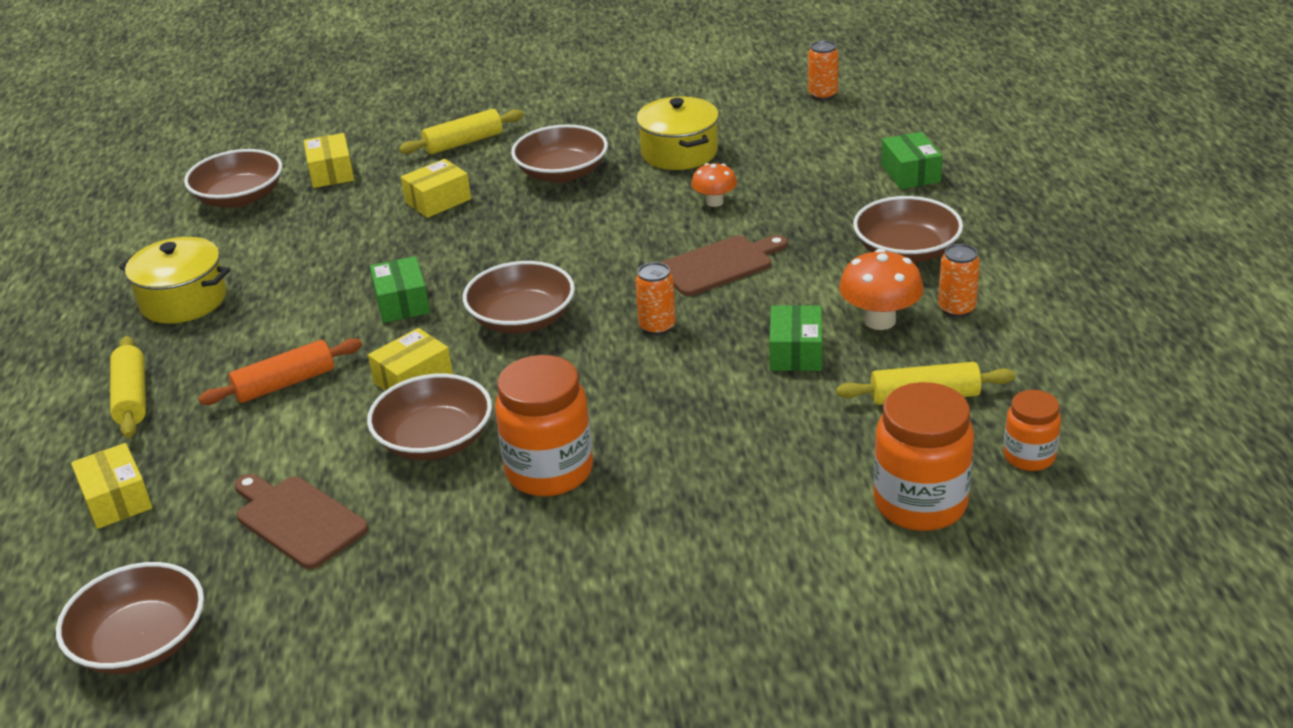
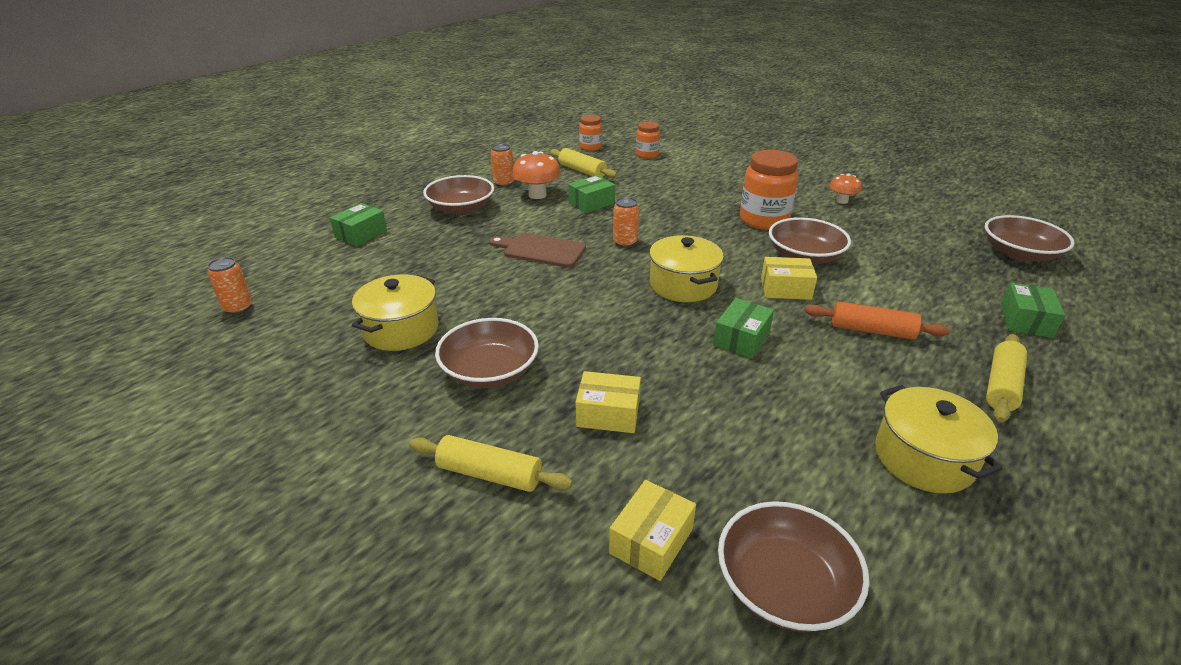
camera: 135 degrees left, 0 degrees up
yellow box [71,443,152,529] -> green box [1001,283,1065,338]
brown cutting board [234,474,368,569] -> none
brown bowl [463,261,575,333] -> yellow pot [649,235,724,302]
orange mushroom [691,163,737,207] -> orange mushroom moved to [829,174,862,204]
orange jar [874,382,974,531] -> orange jar [636,121,660,159], size x0.57

